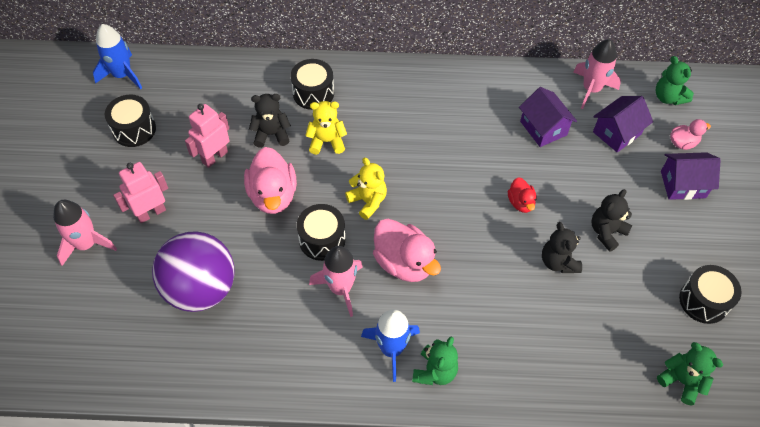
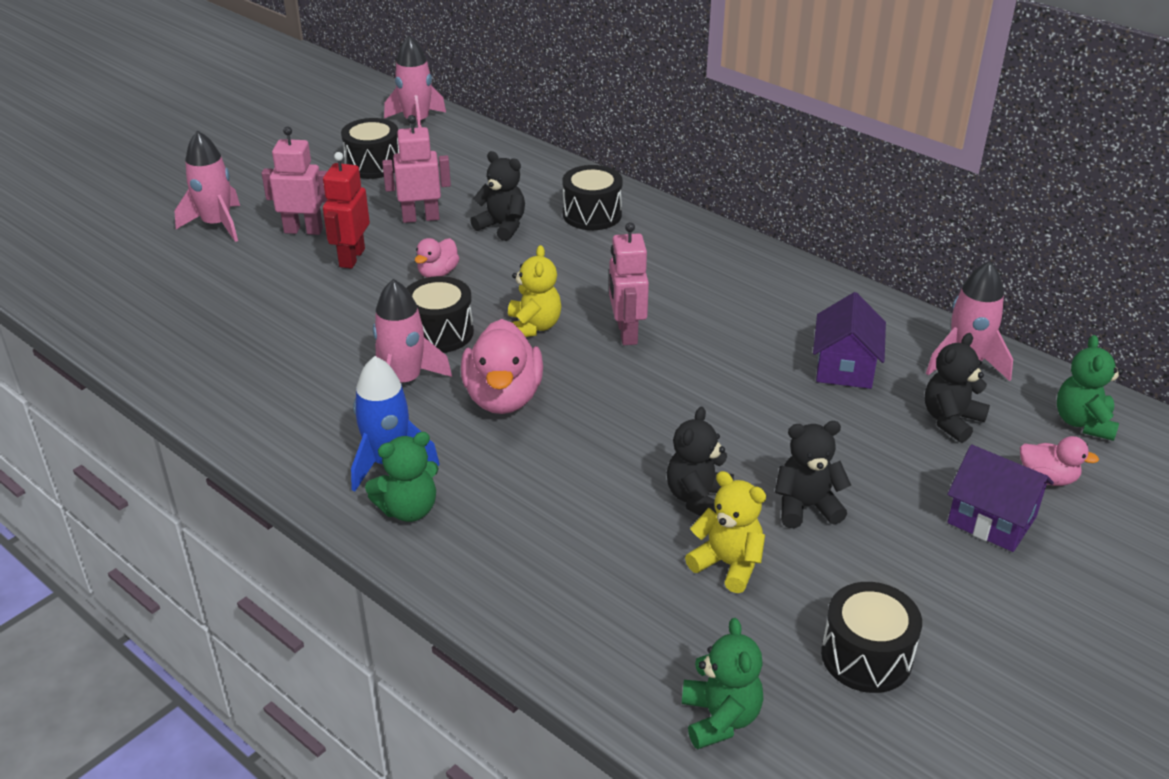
camera: 40 degrees right, 20 degrees down
blue rocket [93,24,142,89] -> pink rocket [384,35,446,128]
purple ball [152,231,235,312] -> none
pink duck [244,147,297,214] -> pink duck [415,238,459,278], size x0.54
yellow teddy bear [305,101,347,155] -> yellow teddy bear moved to [685,471,766,593]
red duck [508,177,537,213] -> none
purple house [593,96,653,152] -> black teddy bear [924,333,990,443]
none -> red robot [323,152,370,269]
none -> pink robot [609,222,649,345]

